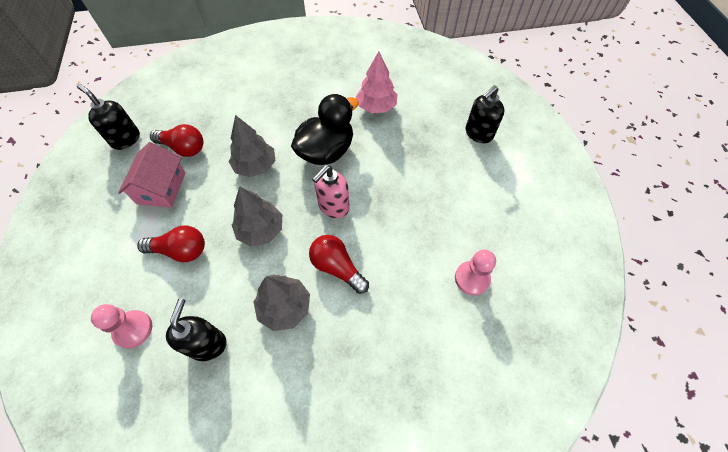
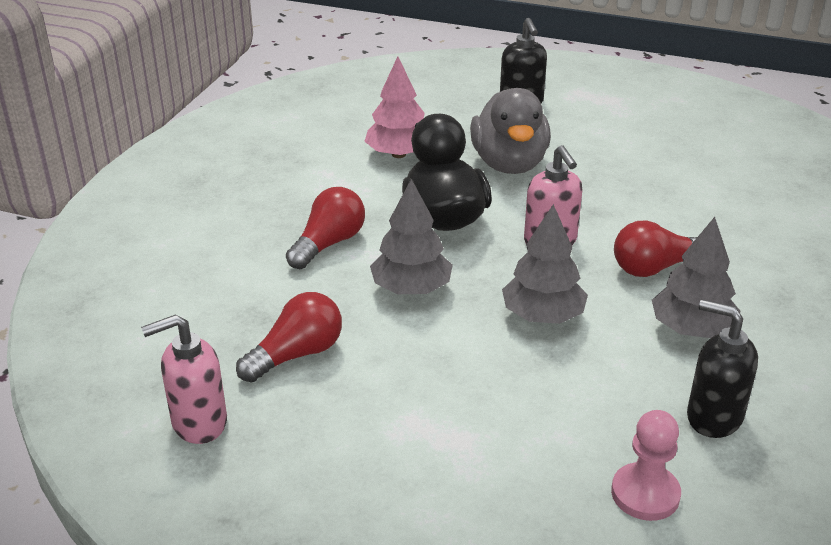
camera: 60 degrees left, 25 degrees down
black soap dispenser [77,84,140,150] -> pink soap dispenser [141,314,227,444]
pink house [118,142,185,208] -> none
red light bulb [137,226,205,262] -> red light bulb moved to [286,187,365,269]
pink pawn [455,250,496,296] -> none
none -> grey duck [470,88,551,174]

